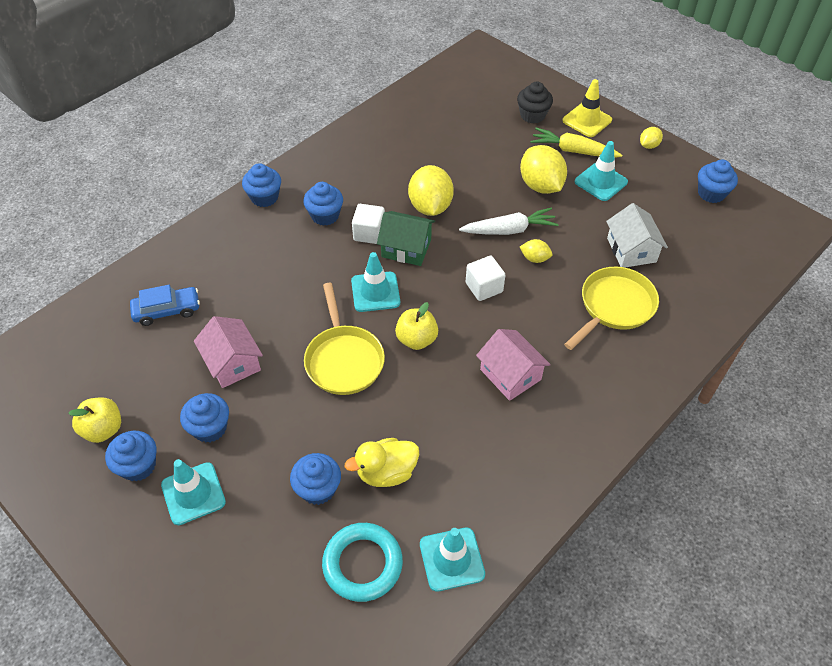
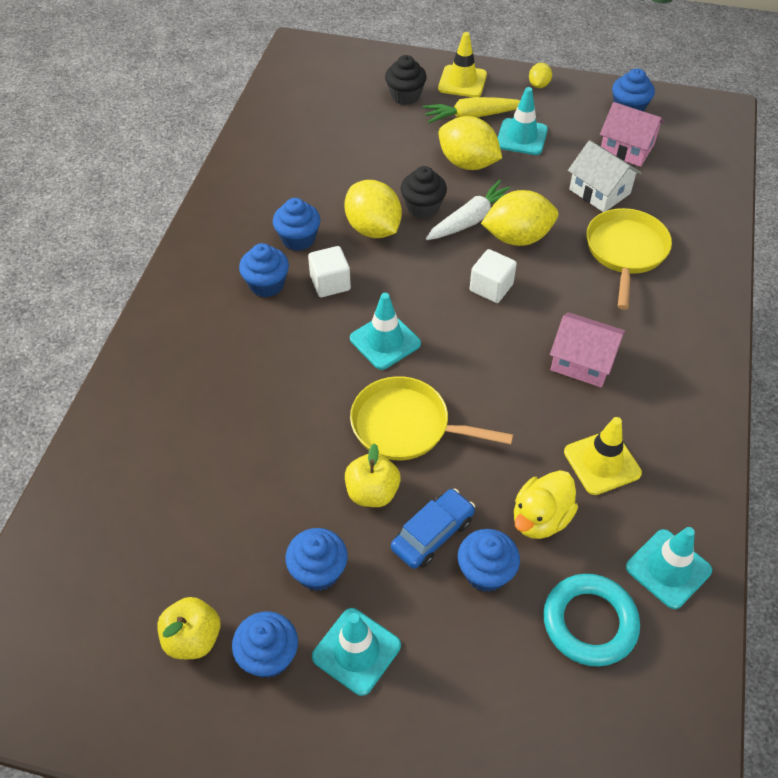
camera: 30 degrees left, 0 degrees up
blue car [130,285,200,326] -> blue car moved to [391,489,475,569]
pink house [194,316,263,388] -> pink house moved to [600,102,665,167]
blue cupcake [242,163,281,207] -> blue cupcake moved to [273,198,320,251]
yellow pan [304,283,385,395] -> yellow pan turned 150 degrees clockwise [350,376,513,460]
green house [377,211,435,266] -> none
yellow apple [395,302,438,350] -> yellow apple moved to [345,443,401,507]
yellow lemon [520,239,552,263] -> yellow lemon [481,190,558,246], size x2.03
none -> black cupcake [401,166,447,219]
none -> yellow traffic cone [564,417,642,495]

